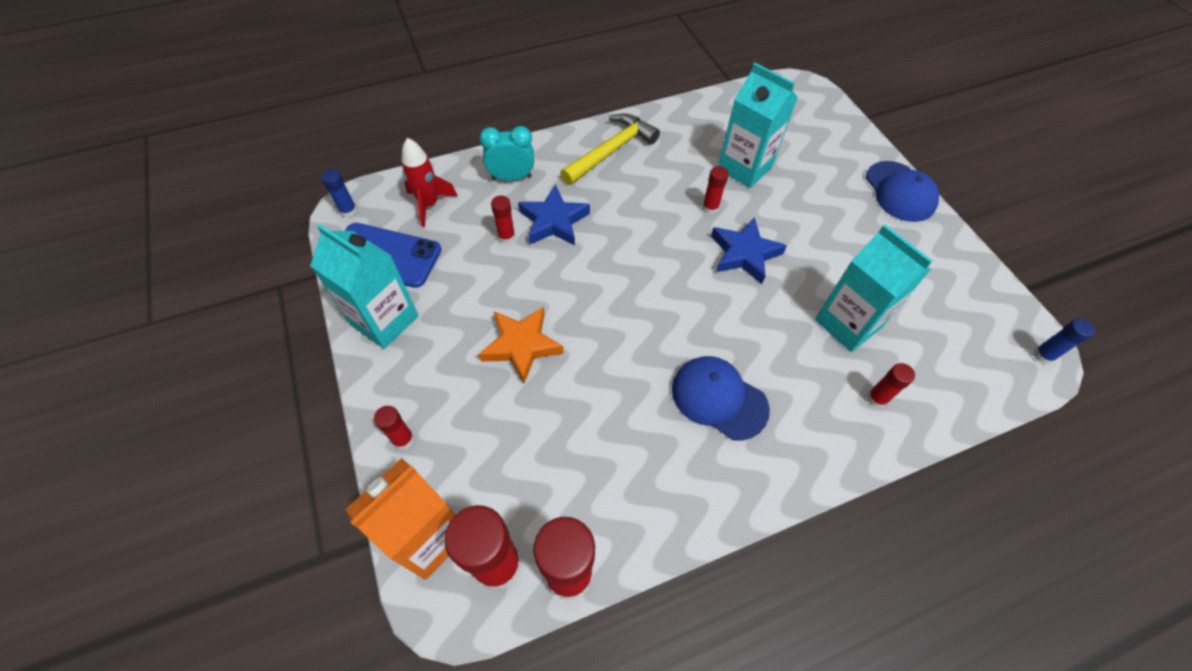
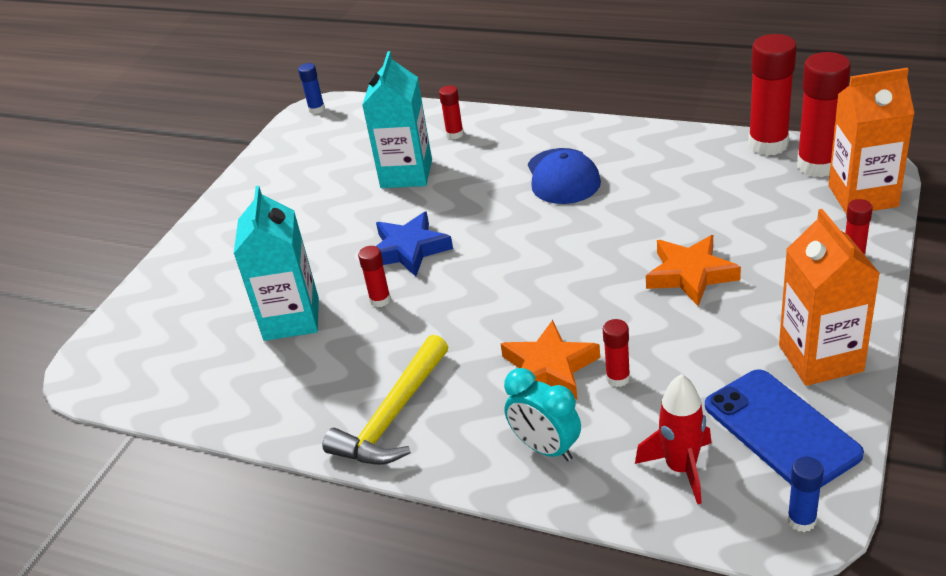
camera: 130 degrees left, 20 degrees down
turquoise carton [310,224,419,349] -> orange carton [779,209,880,386]
blue star [518,184,590,246] -> orange star [501,320,600,399]
yellow hammer [560,113,660,185] -> yellow hammer turned 60 degrees counterclockwise [322,335,448,465]
blue cap [866,161,939,222] -> none

